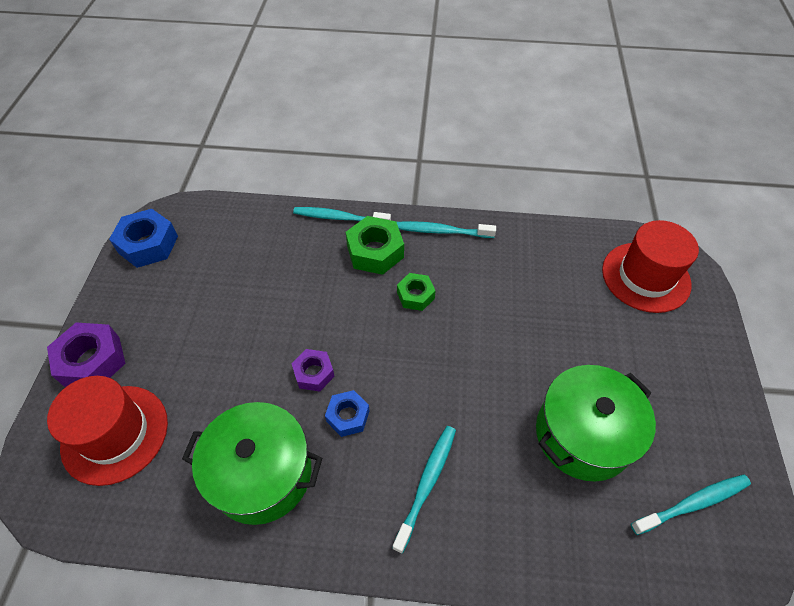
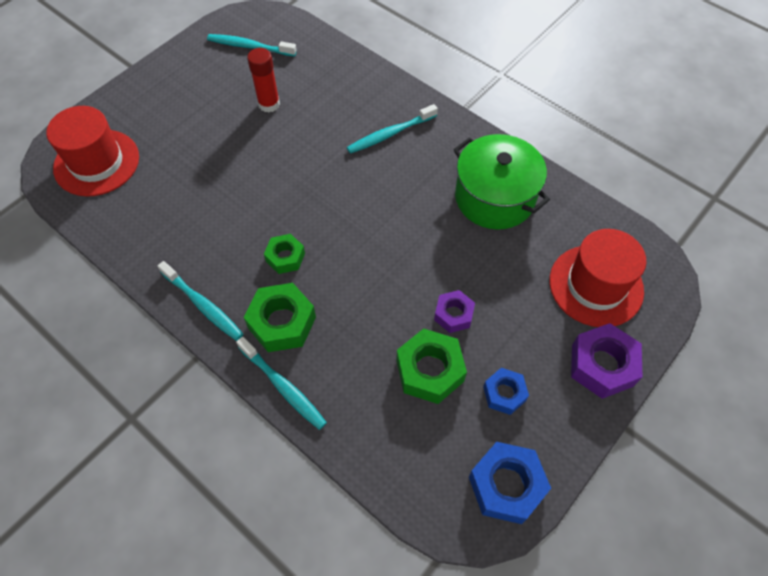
camera: 145 degrees left, 5 degrees up
purple nut [291,349,335,391] -> purple nut moved to [434,290,475,333]
blue nut [325,390,369,437] -> blue nut moved to [483,368,529,415]
green pot [536,365,656,482] -> red glue stick [247,48,280,113]
none -> green nut [396,328,467,404]

